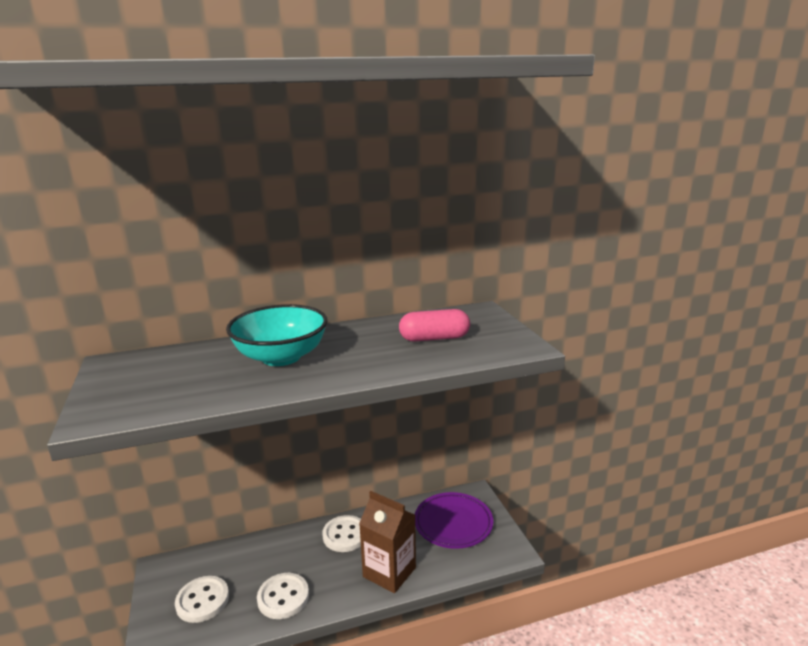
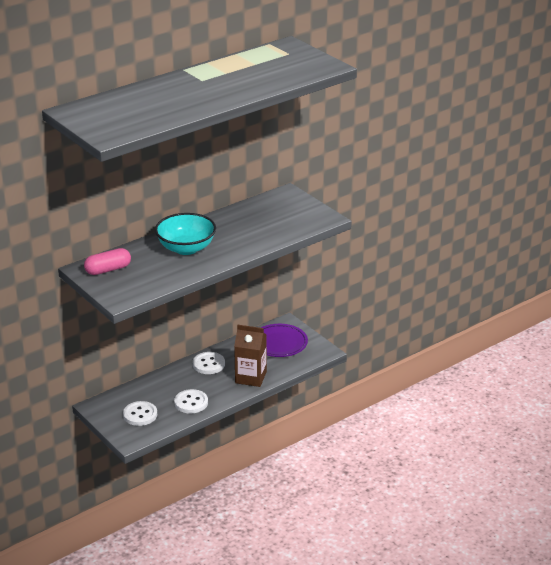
camera: 20 degrees left, 10 degrees up
pink capsule [399,309,470,342] -> pink capsule moved to [84,248,131,275]

